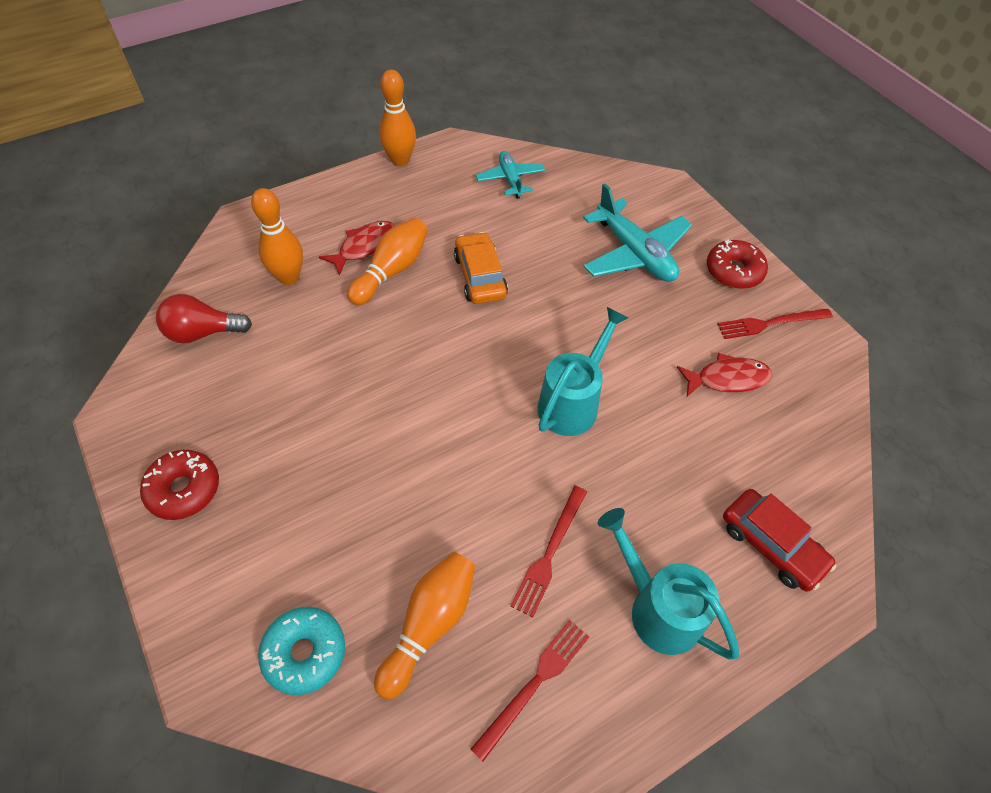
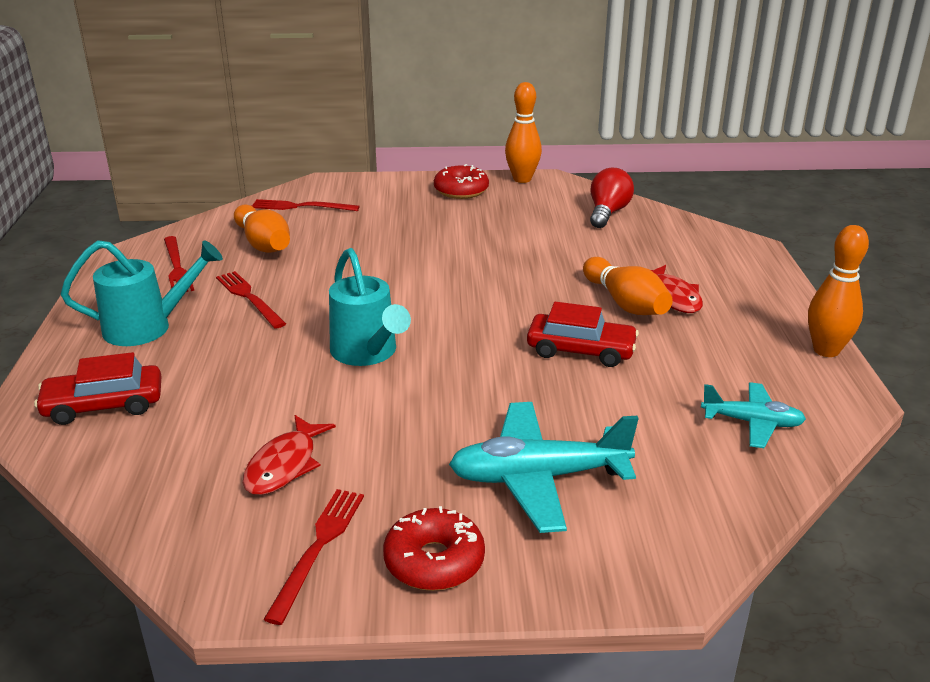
camera: 120 degrees right, 25 degrees down
orange bowling pin [251,188,303,285] -> orange bowling pin moved to [505,82,542,183]
turquoise donut [258,607,345,695] -> red fork [252,199,360,211]
orange car [454,232,508,304] -> red car [527,302,639,367]

